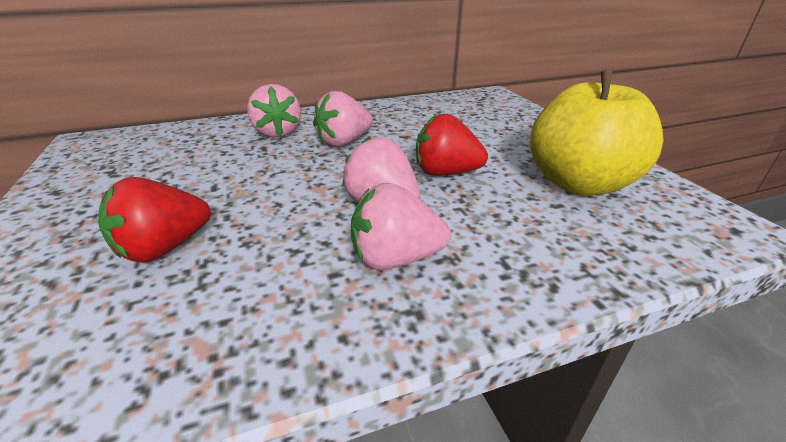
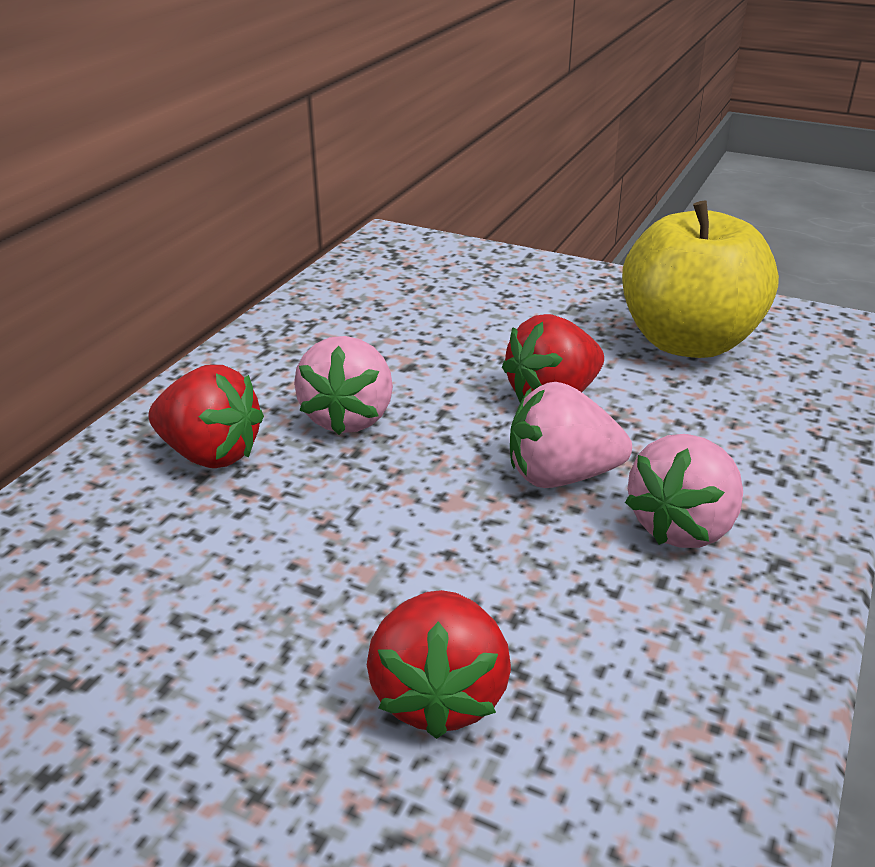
camera: 45 degrees left, 0 degrees up
pink strawberry [247,84,301,137] -> red strawberry [149,365,264,468]

